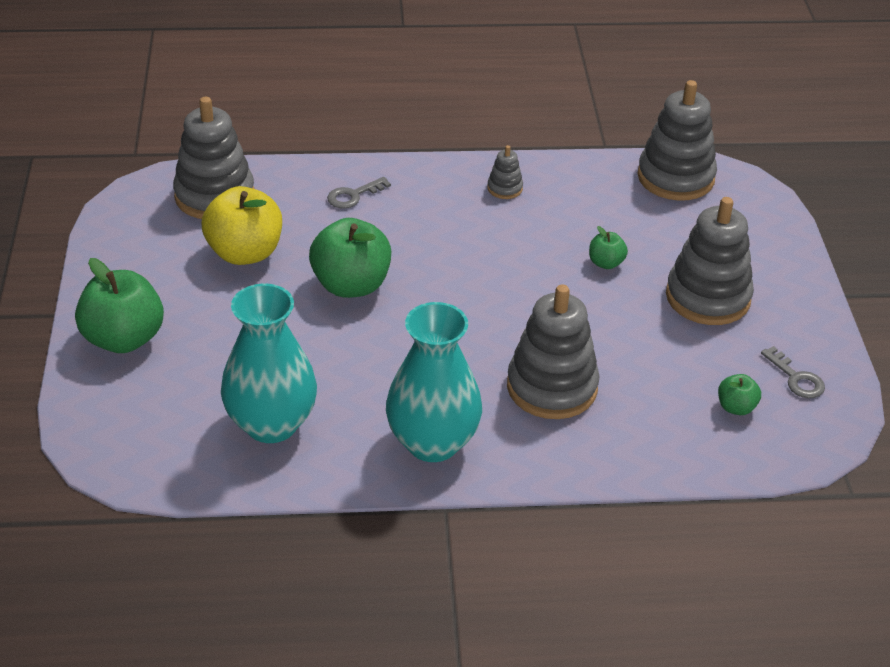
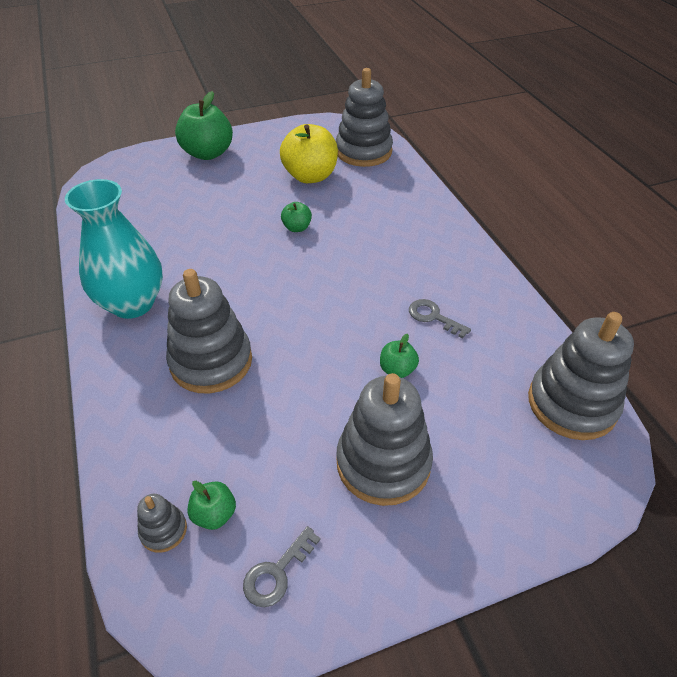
camera: 75 degrees right, 5 degrees up
turquoise vase [221,284,317,443] -> none
green apple [309,218,391,298] -> green apple [281,202,312,232], size x0.48
grey key [327,177,391,209] -> grey key moved to [409,299,471,338]
grey stacking toy [487,145,523,199] -> grey stacking toy moved to [137,494,187,553]

